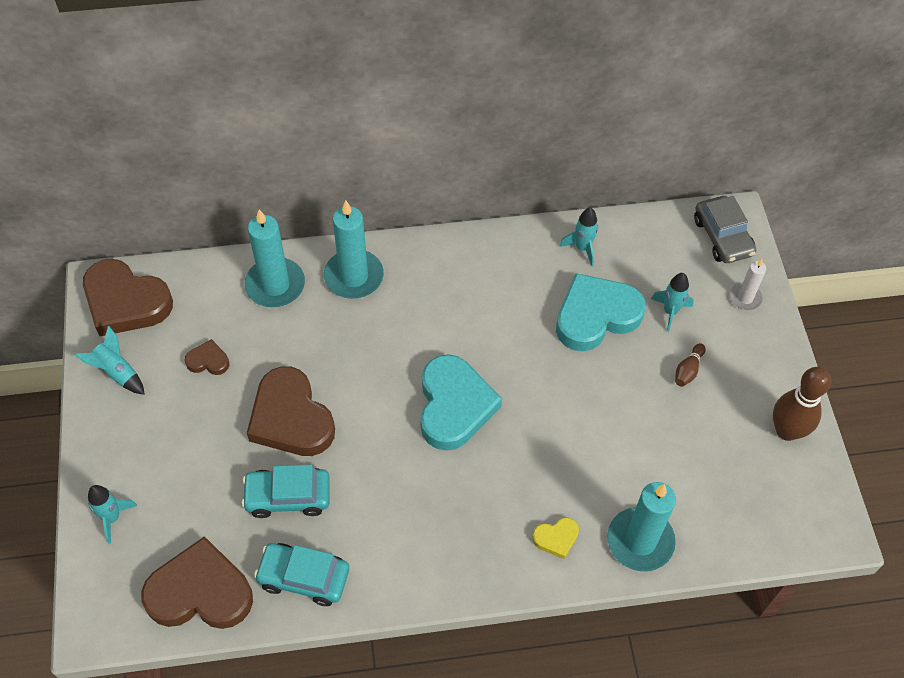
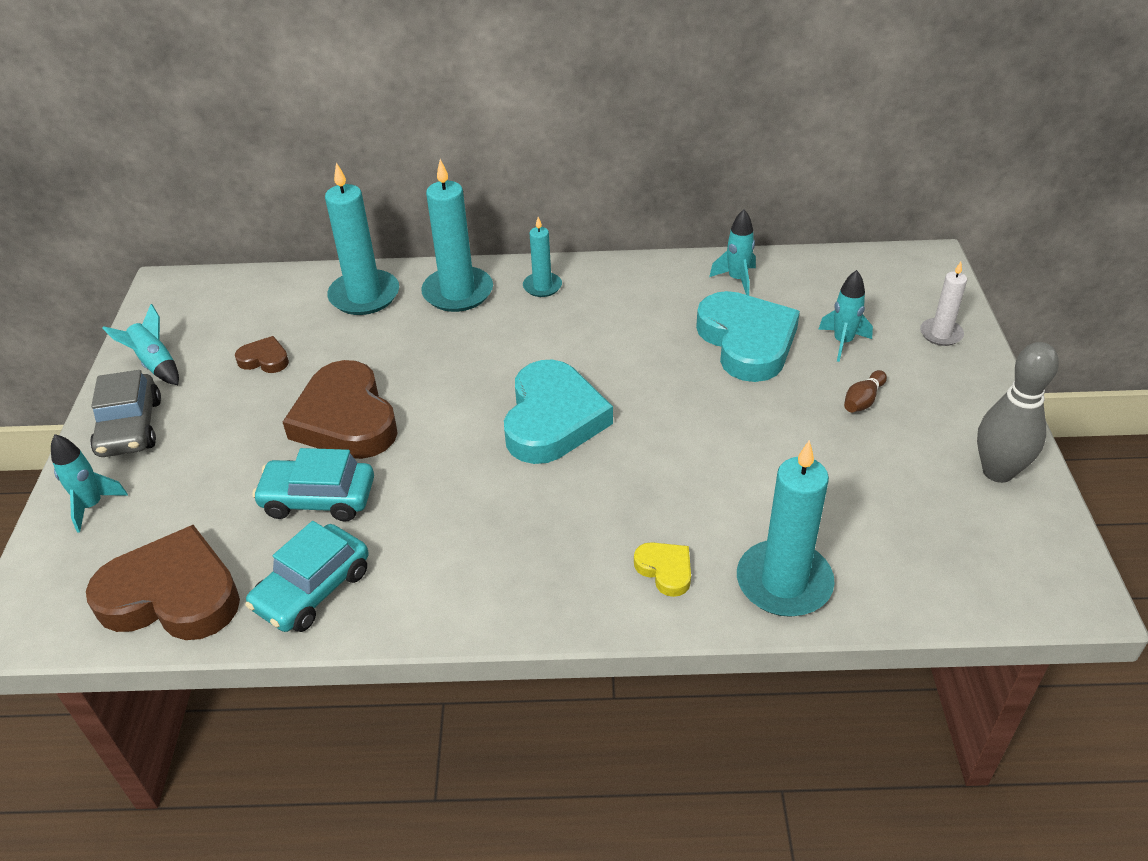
camera: 10 degrees right, 15 degrees down
brown heart [83,259,173,336] -> none
turquoise car [254,543,349,606] -> turquoise car turned 75 degrees counterclockwise [245,521,369,632]
yellow heart [532,517,579,559] -> yellow heart turned 120 degrees counterclockwise [634,542,691,597]
turquoise heart [556,273,646,351] -> turquoise heart turned 90 degrees clockwise [696,291,800,382]
grey car [694,196,756,263] -> grey car moved to [90,370,161,457]
brown bowling pin [773,367,831,441] -> grey bowling pin [977,342,1059,483]
none -> turquoise candle [523,217,562,297]

